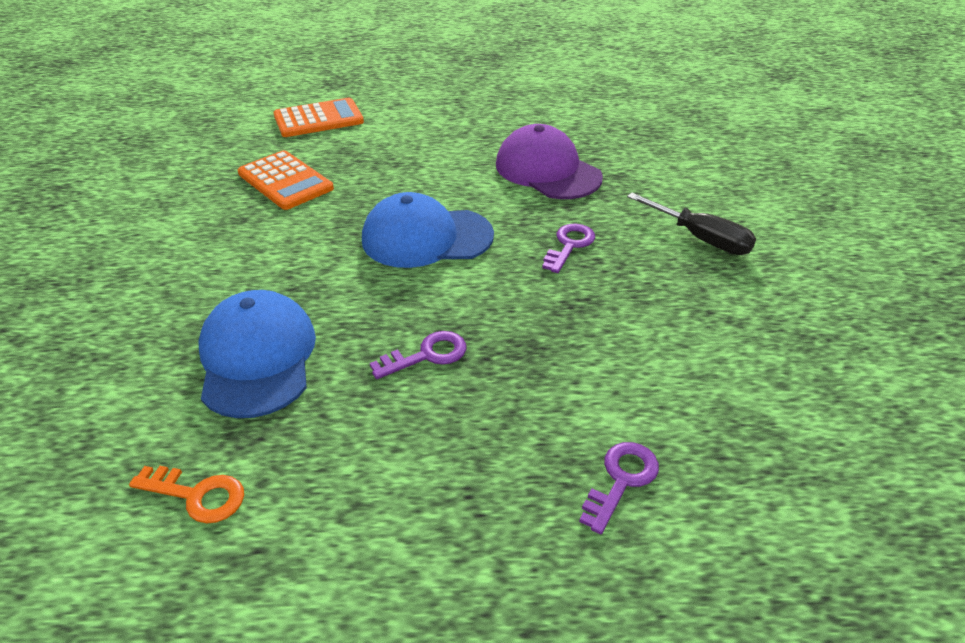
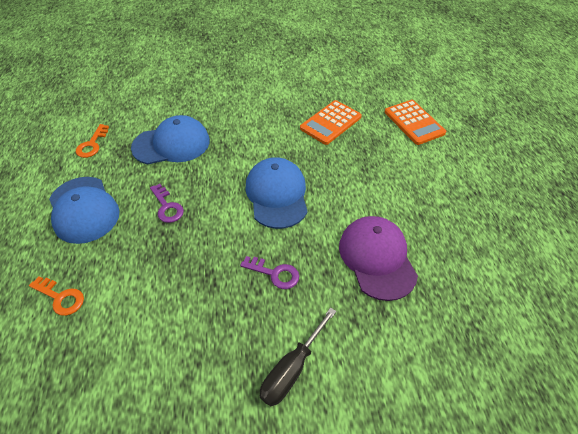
camera: 85 degrees right, 10 degrees up
purple cap [496,124,603,199] -> purple cap turned 60 degrees counterclockwise [339,216,418,301]
purple key [579,442,659,534] -> orange key [29,276,84,316]
none -> blue cap [49,177,120,244]

